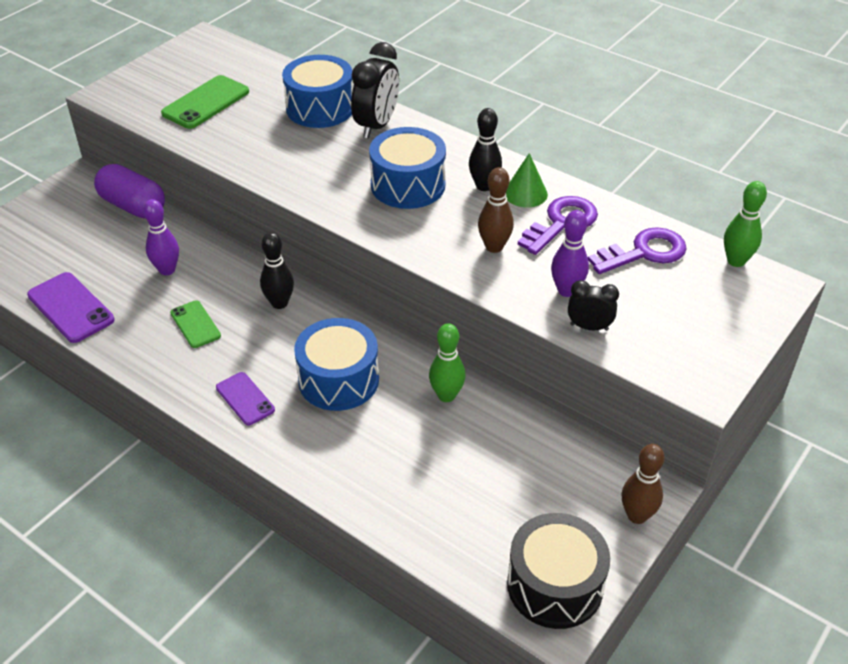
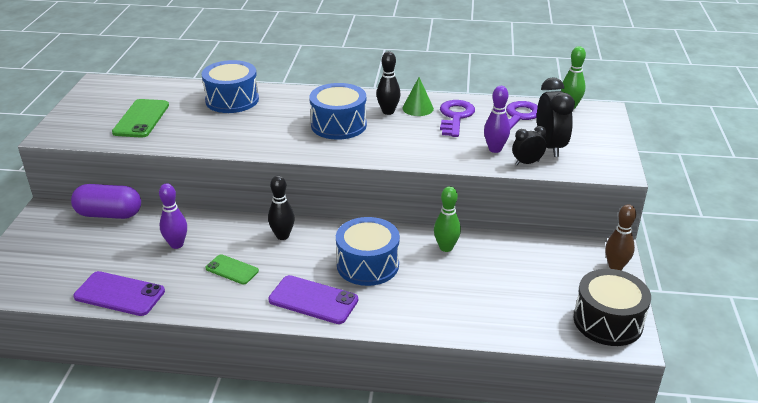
camera: 30 degrees left, 10 degrees down
purple phone [216,372,275,426] -> purple phone [268,275,358,324], size x1.59
black clock [351,42,399,139] -> black clock moved to [537,77,575,157]
brown bowling pin [478,167,514,253] -> none

